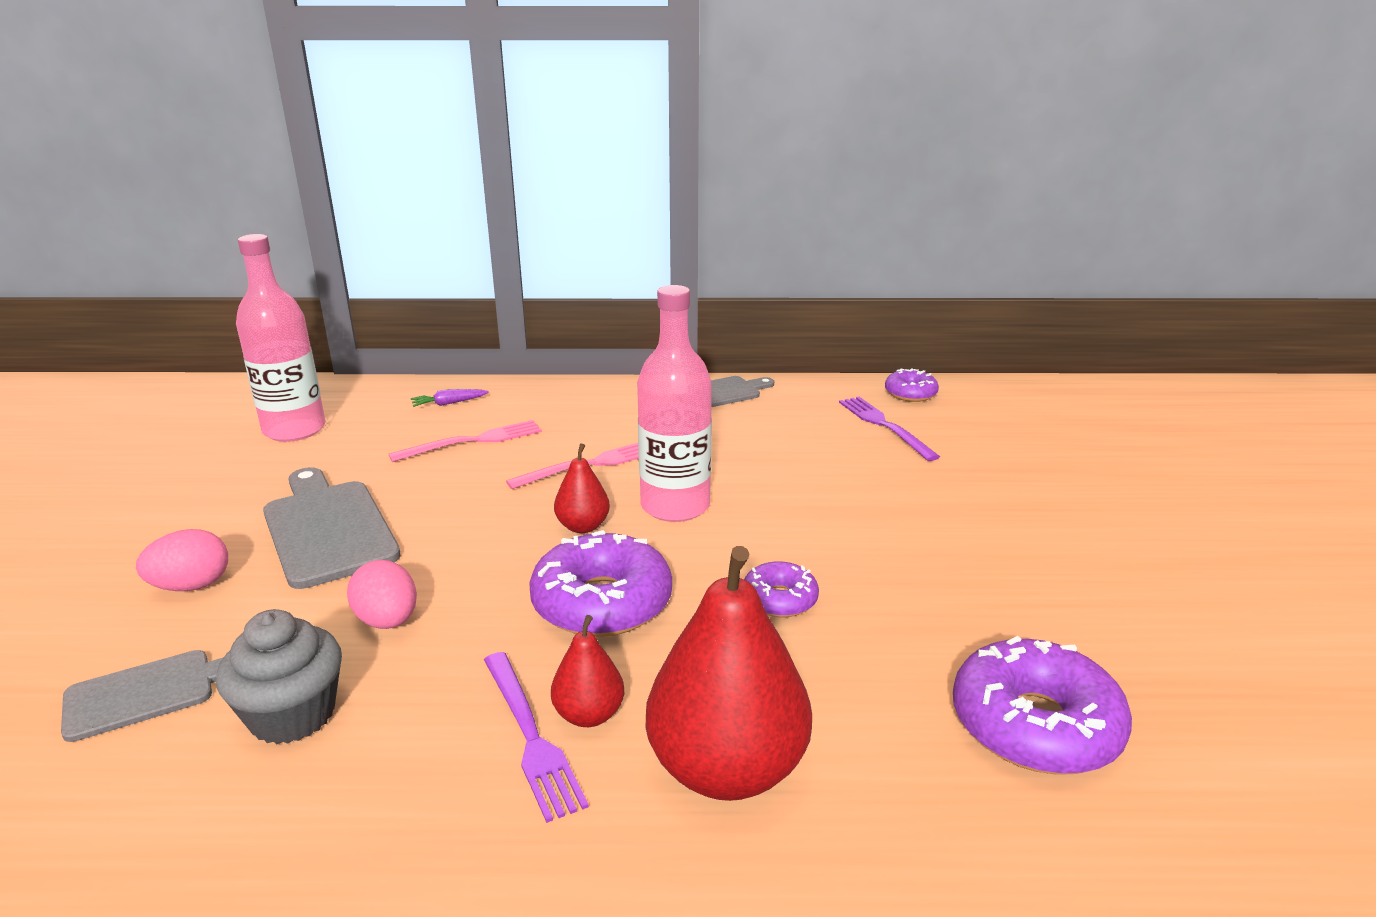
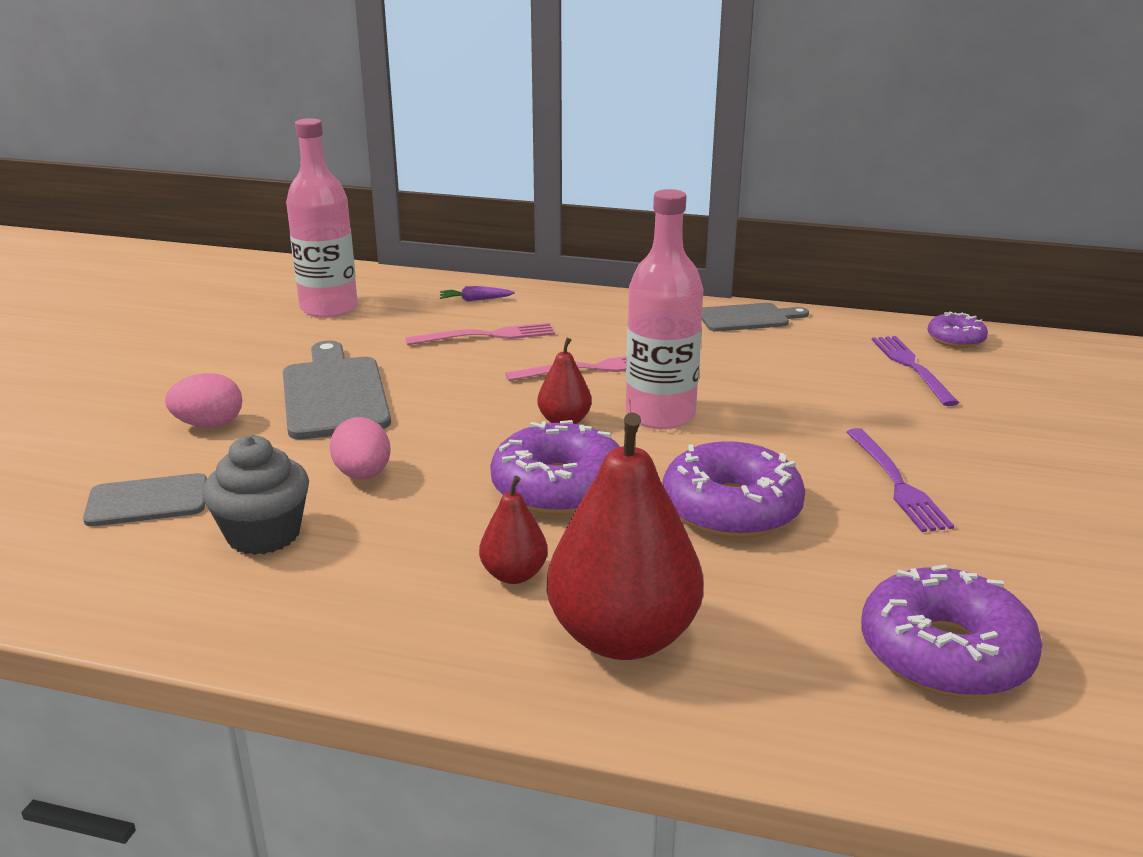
camera: 15 degrees right, 0 degrees up
purple fork [484,652,589,823] -> purple fork moved to [847,428,954,532]
purple donut [744,561,819,617] -> purple donut [663,441,805,538], size x1.84

